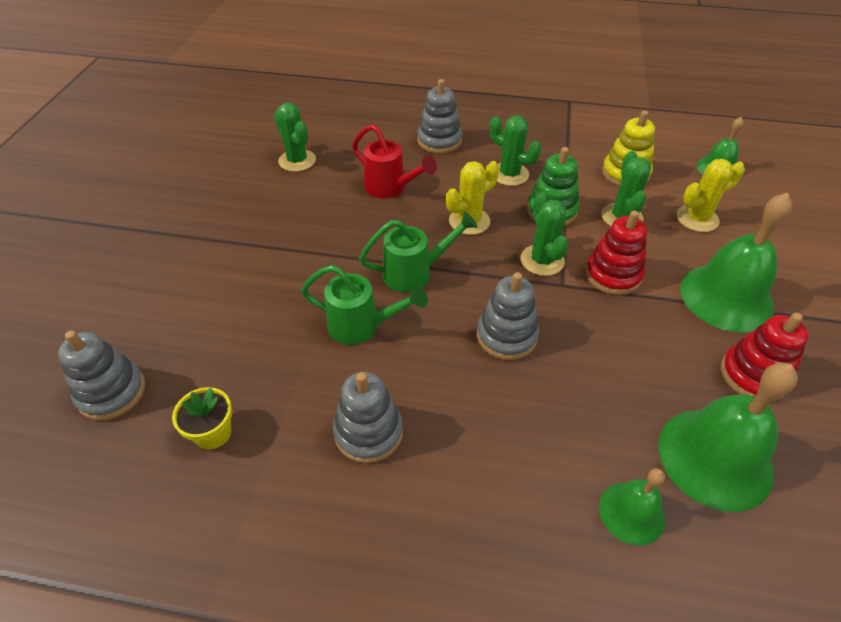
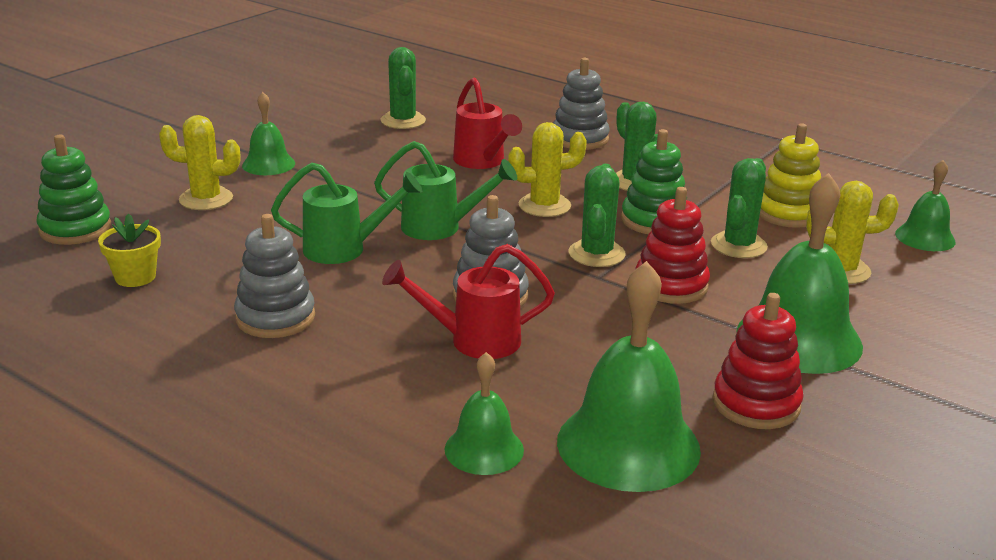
camera: 25 degrees right, 20 degrees down
grey stacking toy [58,330,145,421] -> green stacking toy [37,135,111,245]
green watering can [301,265,428,345] -> green watering can turned 45 degrees counterclockwise [271,163,423,264]
none -> yellow cactus [159,115,240,210]
none -> green bell [242,92,295,175]
none -> red watering can [382,244,555,359]

